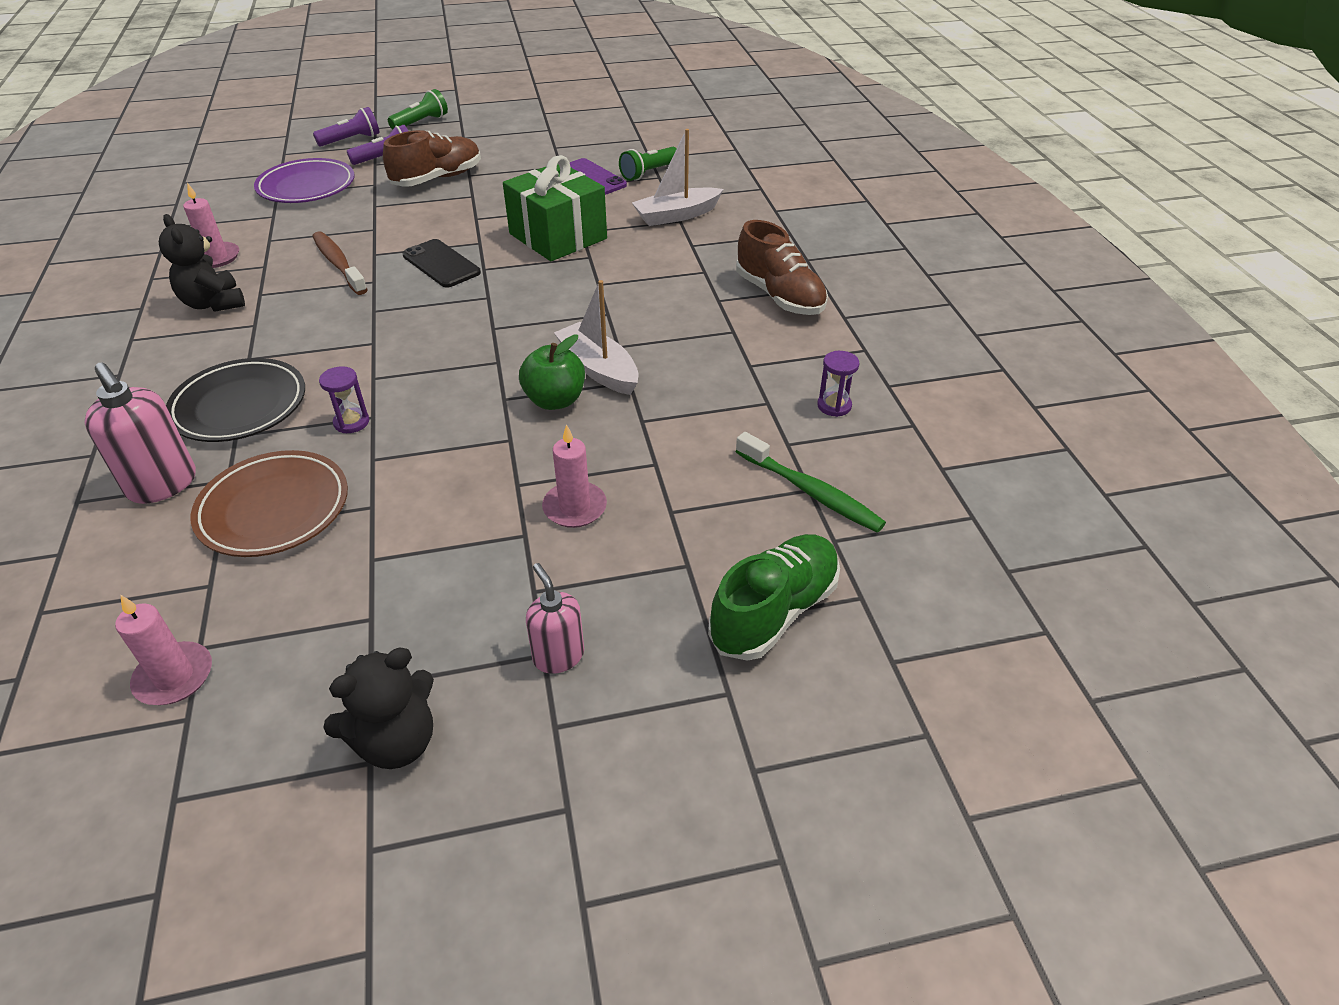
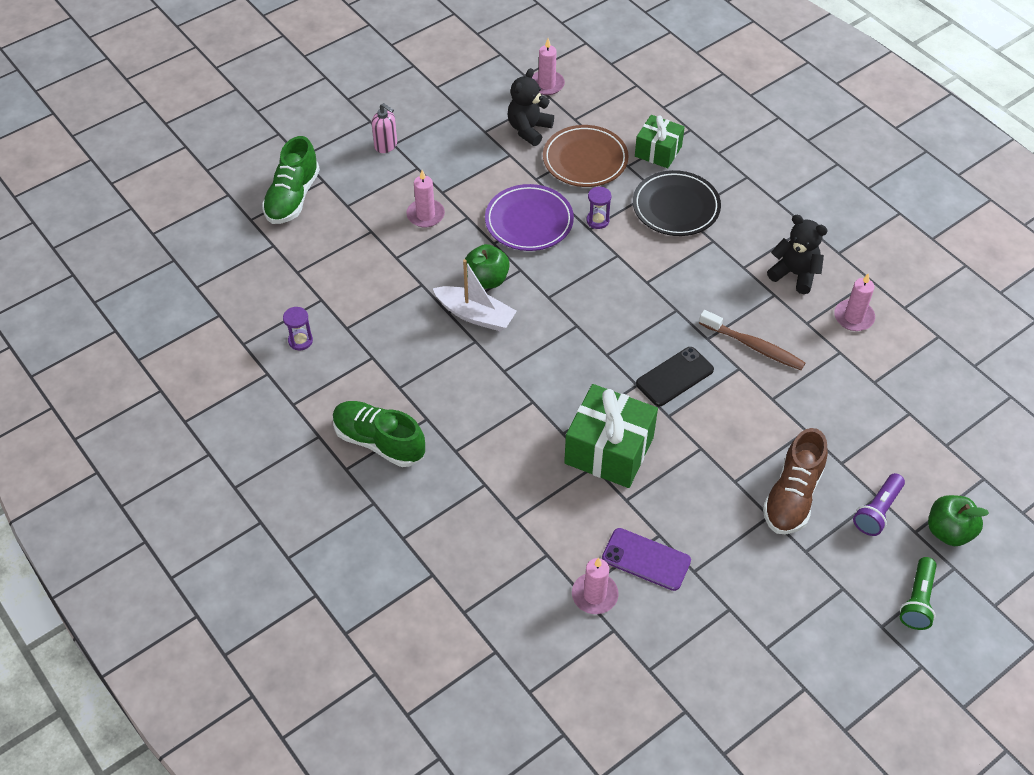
camera: 155 degrees right, 10 degrees up
pink soap dispenser [84,362,196,504] -> green gift [635,115,685,168]
purple plate [254,158,354,203] -> purple plate moved to [485,184,574,251]
purple flashlight [313,107,379,146] -> green apple [928,495,989,546]
black teddy bear [323,648,434,769] -> black teddy bear moved to [508,68,554,146]
black phone [402,239,481,288] -> black phone turned 60 degrees counterclockwise [636,347,714,406]
green flashlight [619,147,677,181] -> pink candle [572,558,618,614]
white boat [632,129,724,226] -> none
brown shoe [736,220,828,315] -> green shoe [333,401,425,467]
green toothbrush [736,432,886,533] -> none

